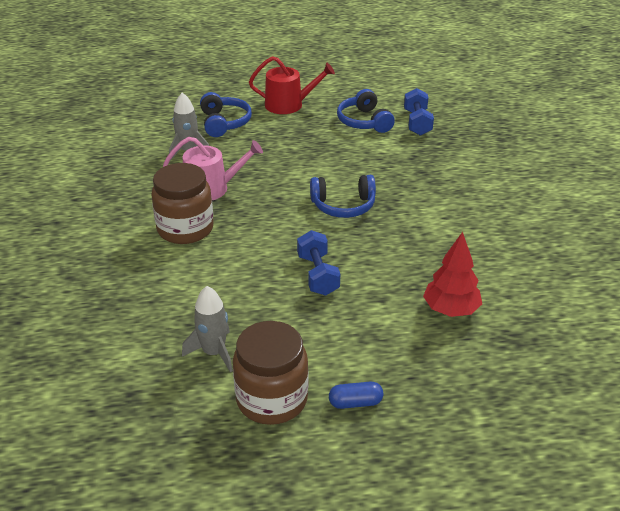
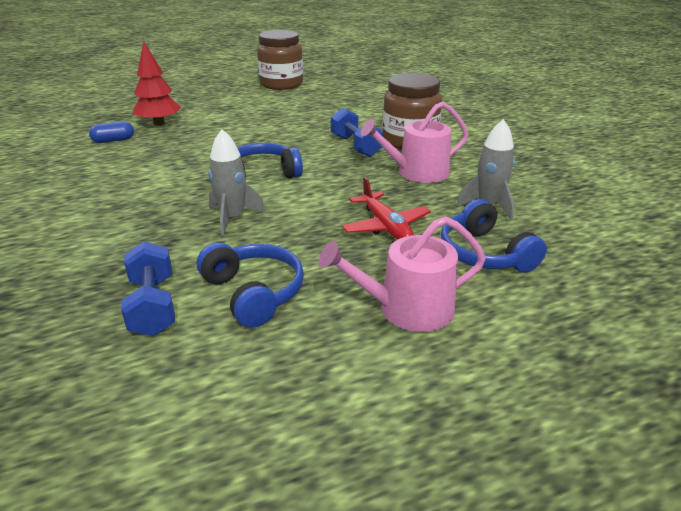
camera: 165 degrees right, 5 degrees down
grey rocket [182,286,233,372] -> grey rocket moved to [208,129,266,236]
red watering can [249,56,335,114] -> pink watering can [319,216,486,332]
blue dumbbell [297,230,340,296] -> blue dumbbell moved to [331,108,383,157]
blue capsule [329,382,383,409] -> blue capsule moved to [89,121,134,143]
none -> red plane [342,177,431,240]

